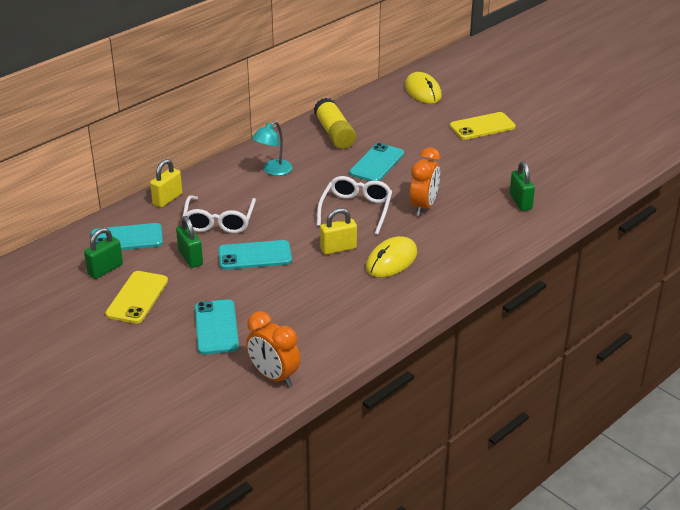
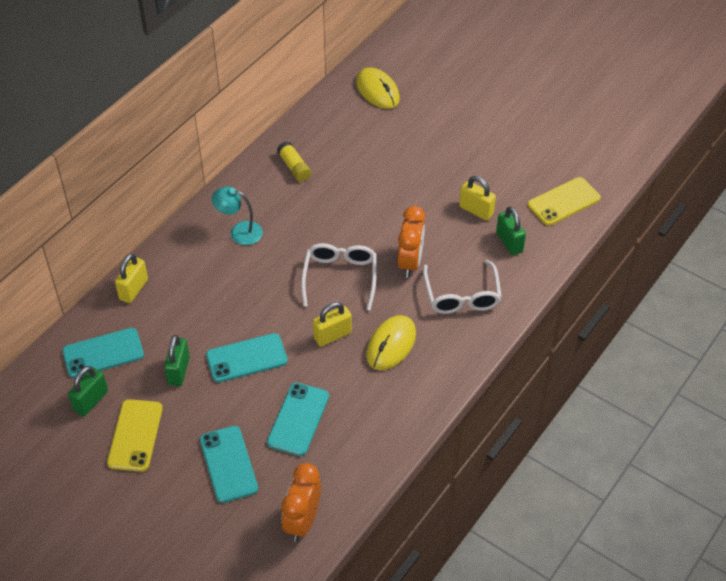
camera: 10 degrees left, 15 degrees up
green padlock [176,216,203,268] -> green padlock turned 45 degrees clockwise [164,335,190,386]
white glasses [182,196,256,233] -> white glasses moved to [423,260,502,314]
orange clock [246,311,300,387] -> orange clock turned 75 degrees clockwise [281,463,321,542]
turquoise lamp [252,121,293,176] -> turquoise lamp turned 75 degrees clockwise [212,186,263,245]
yellow glue stick [314,98,356,149] -> yellow glue stick [277,141,311,182], size x0.63
turquoise phone [349,143,404,181] -> turquoise phone moved to [267,383,329,456]
yellow phone [450,112,516,140] -> yellow phone moved to [528,177,601,226]
none -> yellow padlock [459,176,496,221]

